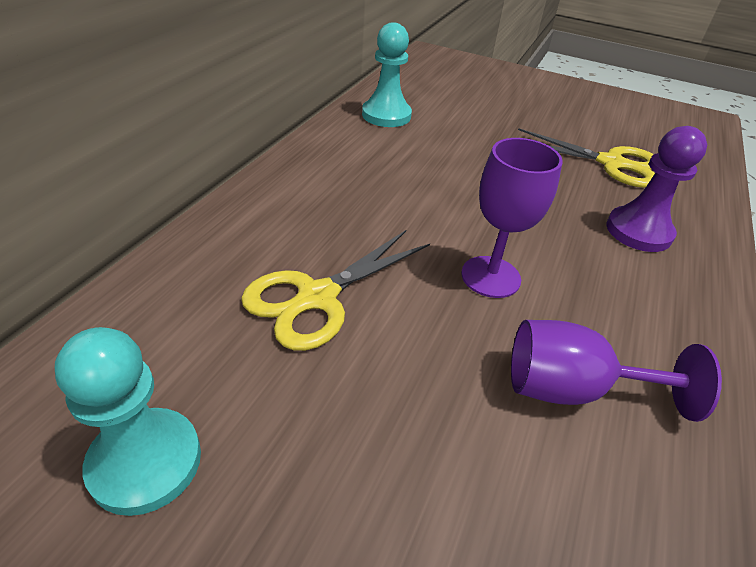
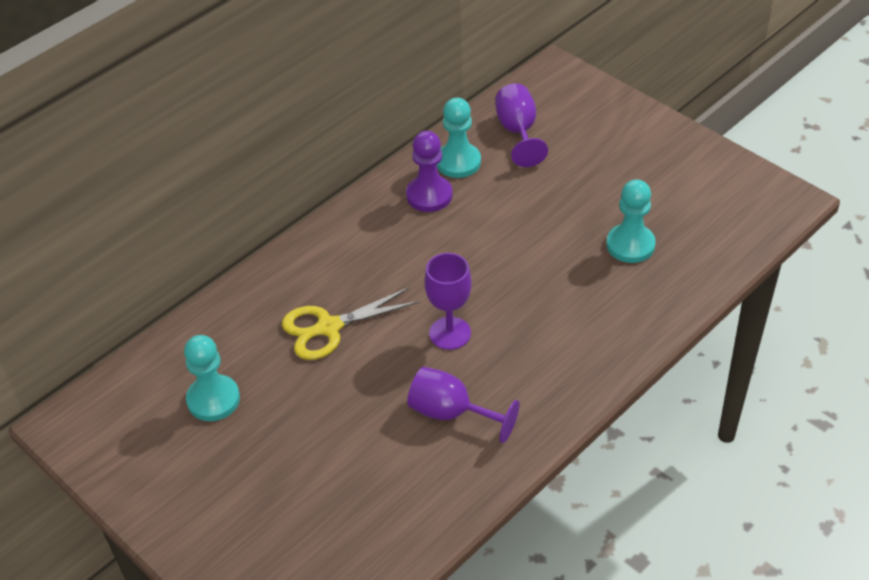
camera: 25 degrees right, 5 degrees up
yellow scissors [518,128,655,188] -> turquoise pawn [606,179,656,263]
purple pawn [607,126,707,252] -> purple pawn moved to [406,131,452,212]
none -> purple goblet [495,84,548,167]

